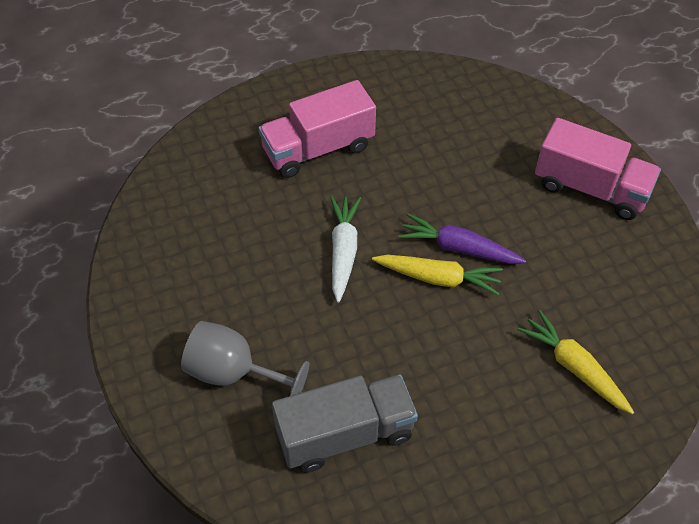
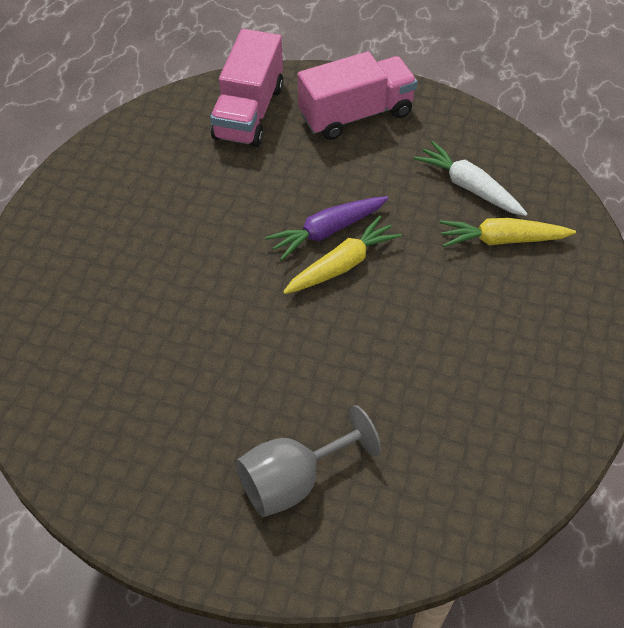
camera: 50 degrees left, 0 degrees up
pink truck [259,80,376,178] -> pink truck moved to [210,29,284,147]
grey truck [272,374,418,473] -> none
white carrot [330,196,361,303] -> white carrot moved to [414,141,528,216]

